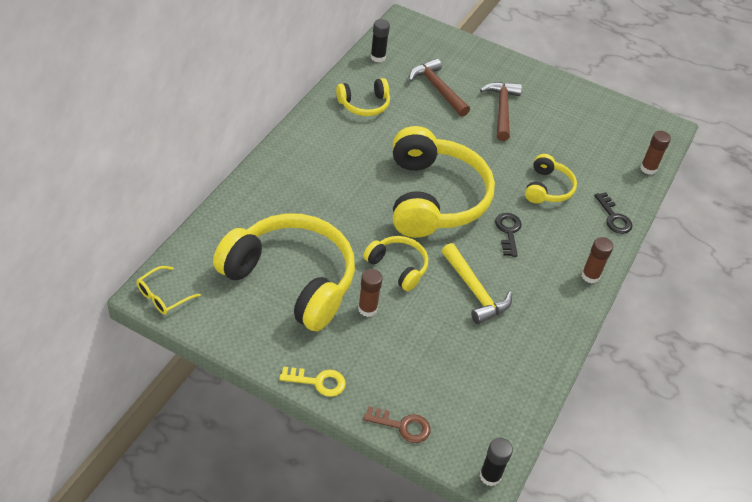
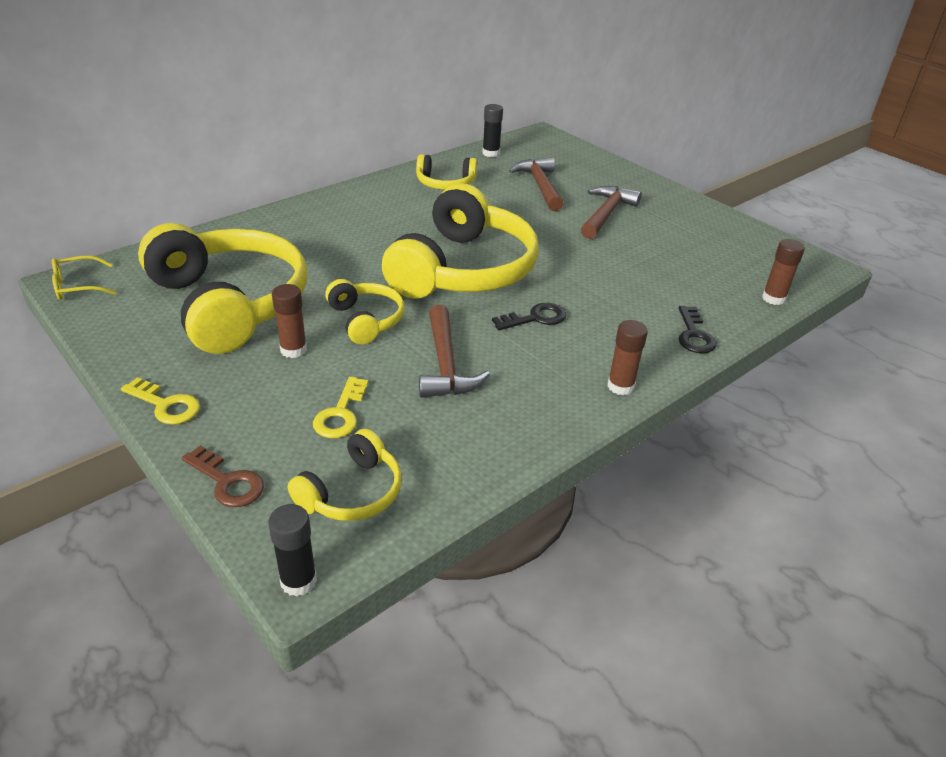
camera: 25 degrees right, 10 degrees down
yellow hammer [442,243,512,324] -> brown hammer [419,305,490,398]
black key [495,213,522,257] -> black key turned 45 degrees clockwise [492,303,566,330]
yellow headphones [525,154,577,203] -> yellow headphones moved to [288,429,402,521]
none -> yellow key [313,377,368,438]

